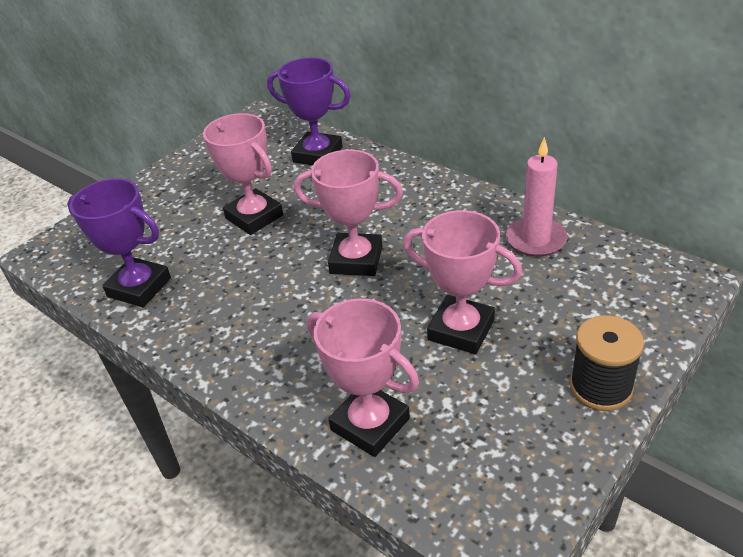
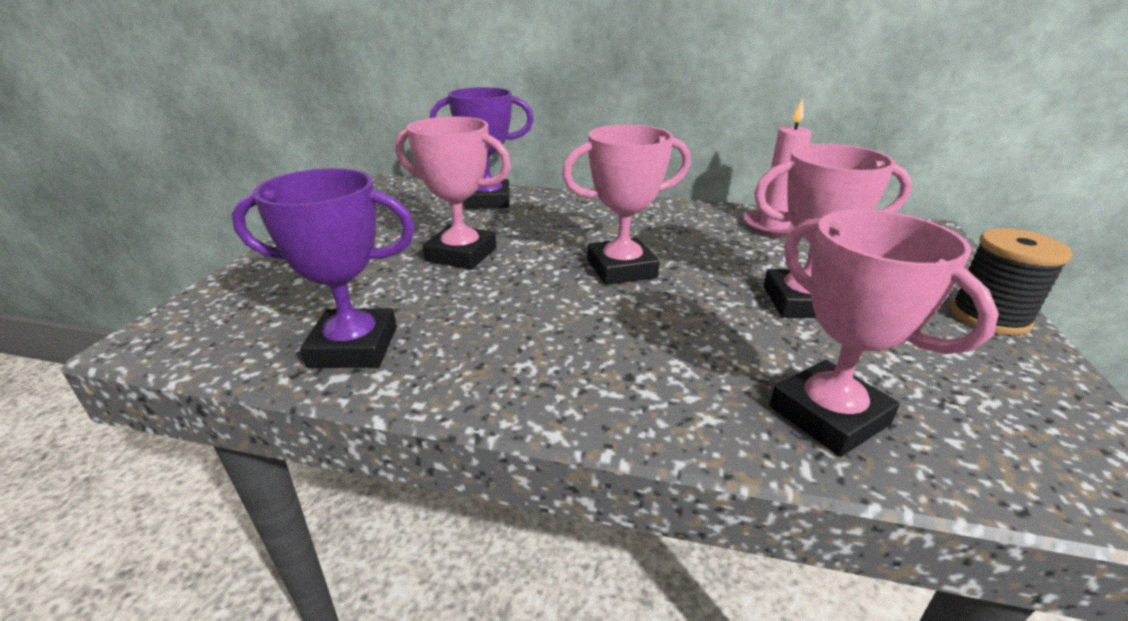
camera: 30 degrees left, 10 degrees down
pink trophy [307,298,419,457] -> pink trophy turned 45 degrees clockwise [770,210,999,457]

